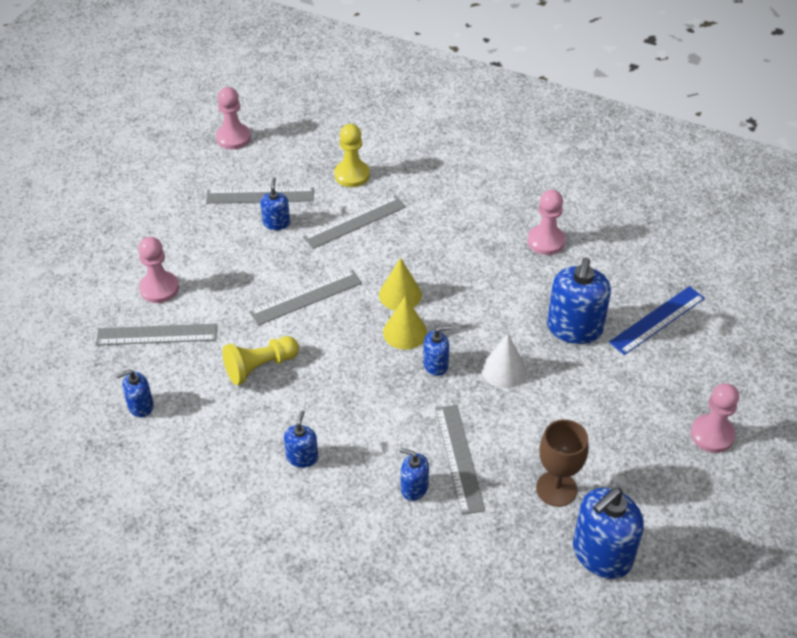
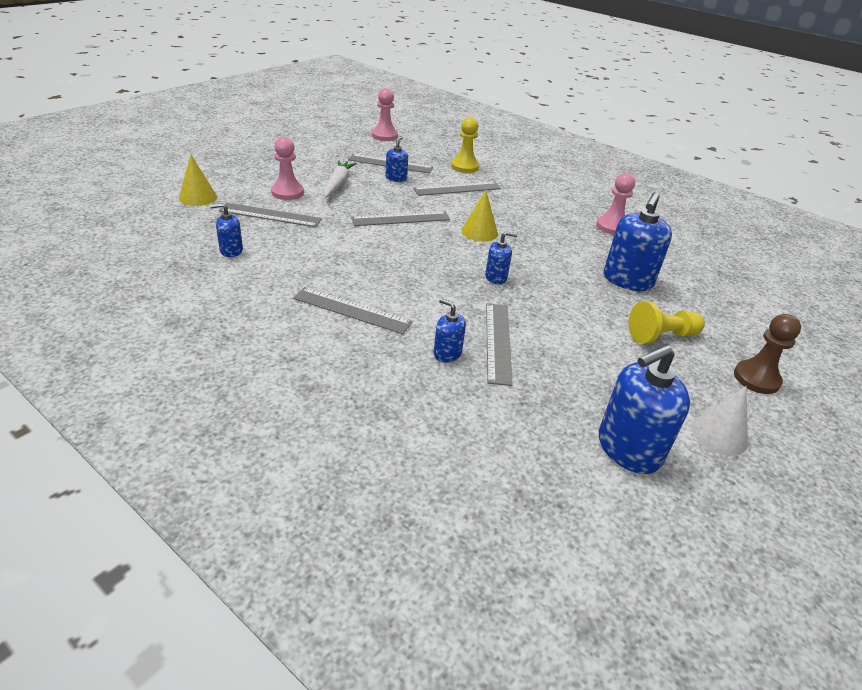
camera: 10 degrees right, 10 degrees down
yellow pawn [222,336,299,385] -> yellow pawn moved to [629,301,705,344]
blue soap dispenser [284,410,318,468] -> grey ruler [293,287,413,334]
yellow cone [383,296,427,350] -> yellow cone moved to [179,154,217,206]
white cone [481,334,527,388] -> white cone moved to [692,386,748,456]
brown goblet [536,419,589,507] -> none
blue ruler [609,286,705,355] -> none
pink pawn [691,383,739,453] -> brown pawn [734,314,801,394]
none -> white carrot [324,161,357,197]

